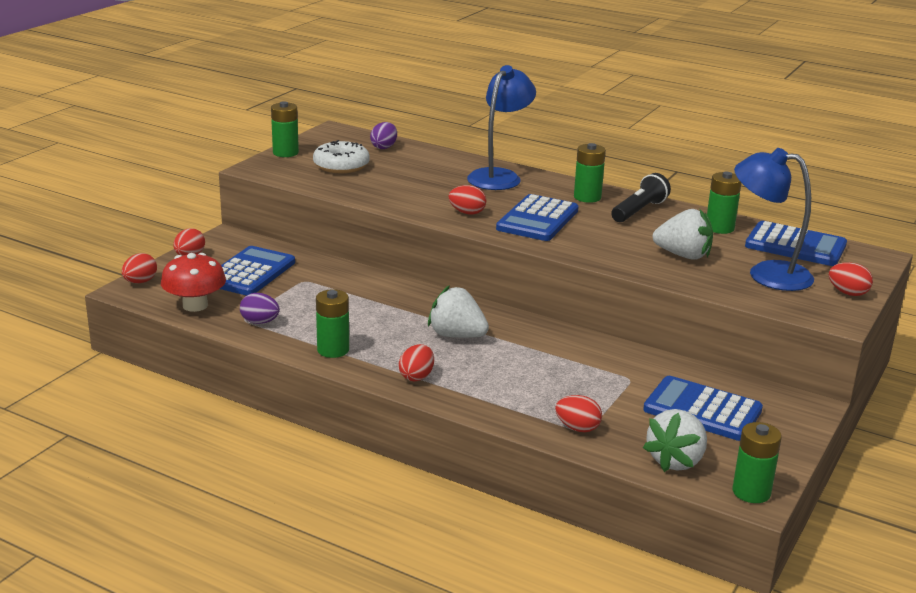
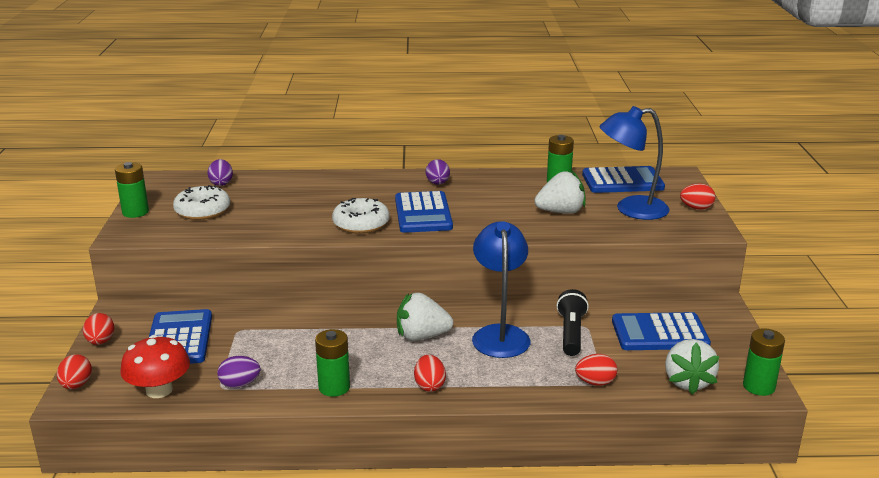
camera: 30 degrees left, 0 degrees up
red egg [448,185,487,215] -> white donut [332,198,389,234]
blue lamp [467,65,536,190] -> blue lamp moved to [472,221,530,358]
green battery [574,143,606,203] -> purple egg [426,159,450,185]
black flashlight [611,173,671,222] -> black flashlight moved to [557,289,589,356]

